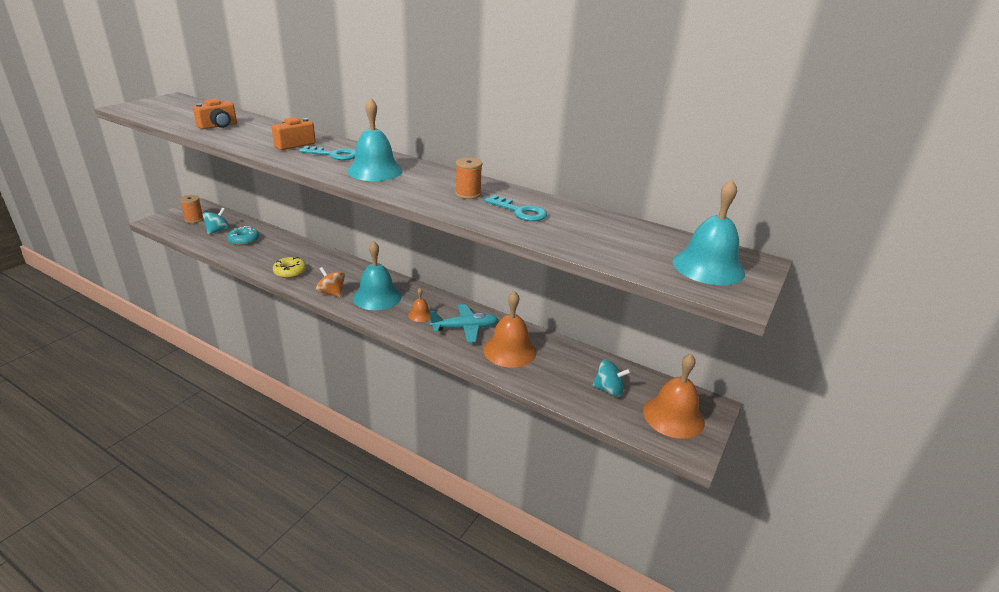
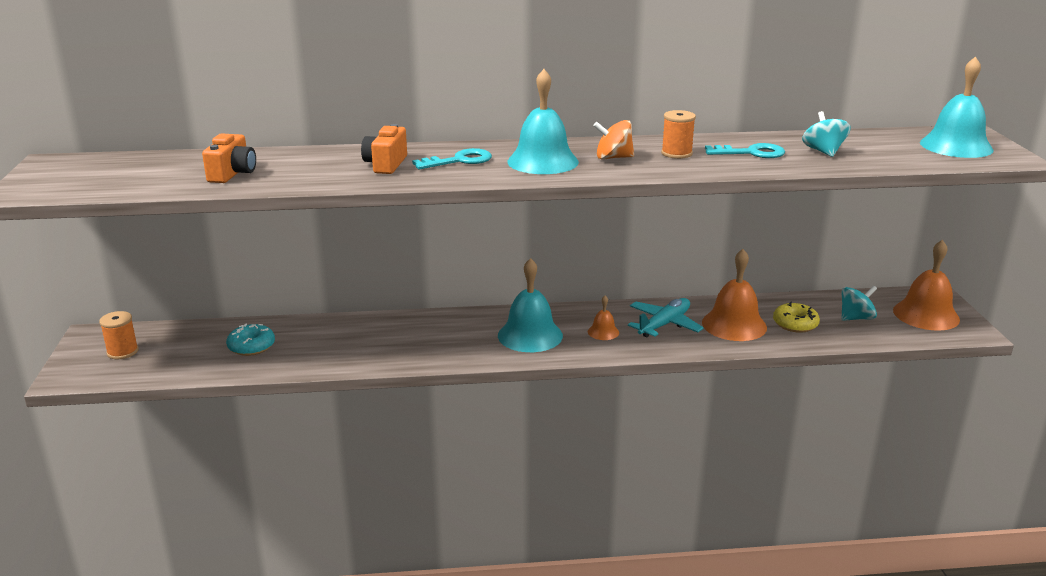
camera: 35 degrees left, 5 degrees down
turquoise spinning top [203,208,230,234] -> turquoise spinning top moved to [802,111,851,157]
yellow donut [273,257,307,278] -> yellow donut moved to [773,302,820,333]
orange spinning top [316,267,345,297] -> orange spinning top moved to [593,120,634,160]

